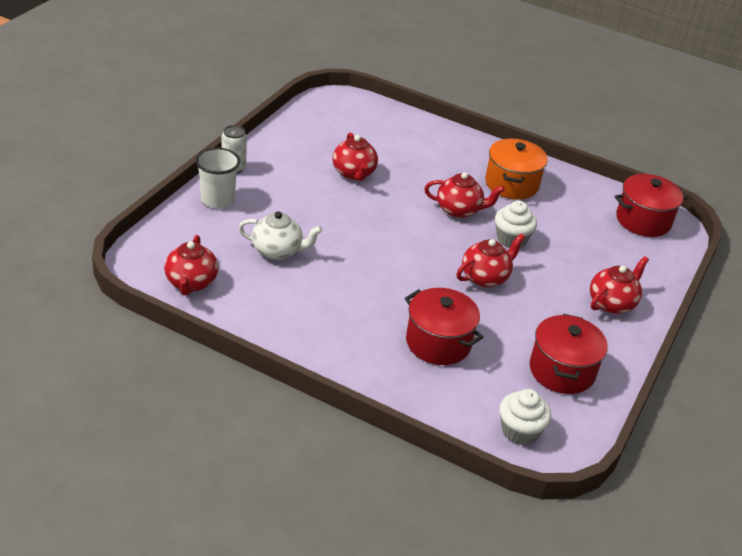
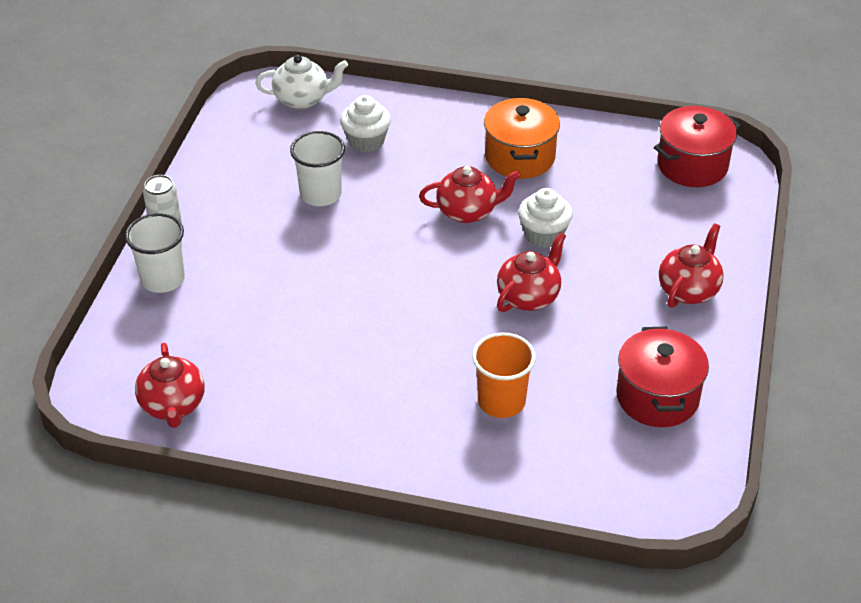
camera: 10 degrees left, 5 degrees up
white teapot [239,211,323,260] -> white teapot moved to [255,55,348,109]
red teapot [332,132,378,181] -> white cup [290,131,345,206]
red pot [405,288,483,365] -> orange cup [472,332,536,418]
white cupcake [499,389,551,445] -> white cupcake moved to [340,95,391,153]

